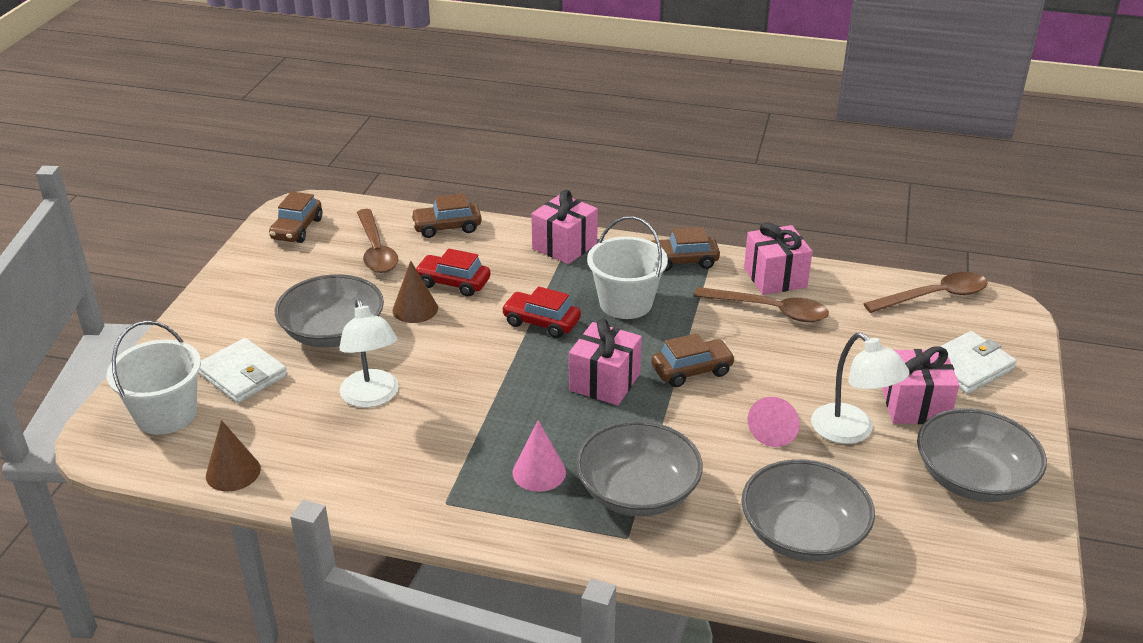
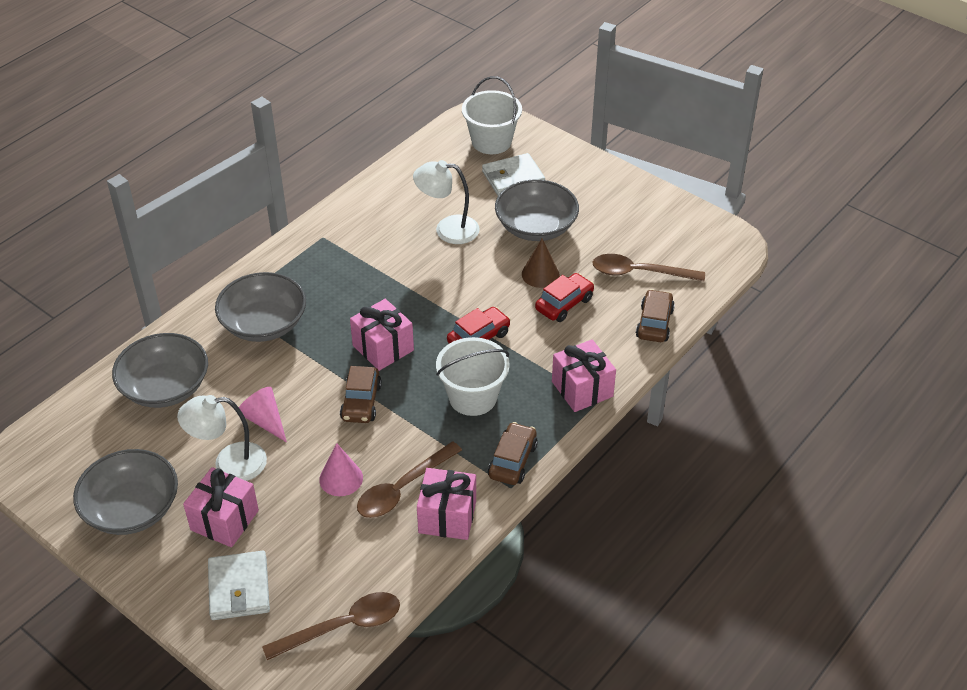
camera: 115 degrees right, 10 degrees up
brown cone [206,420,261,491] -> none
brown car [269,191,323,243] -> none
pink cone [512,420,566,492] -> pink cone moved to [319,443,363,496]
brown spoon [863,272,987,313] -> brown spoon turned 120 degrees counterclockwise [262,592,400,660]

